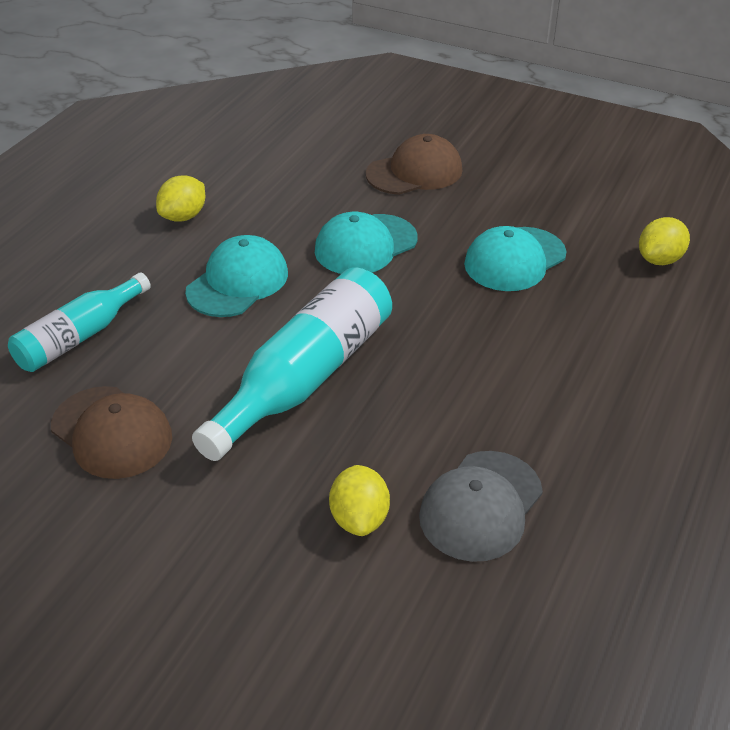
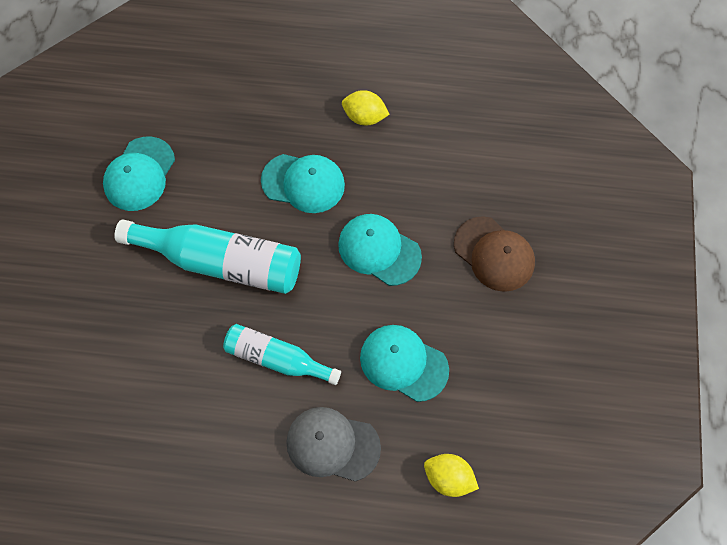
camera: 70 degrees right, 25 degrees up
turquoise bottle [8,273,151,372] -> turquoise bottle moved to [223,324,341,385]
brown cap [51,386,172,479] -> turquoise cap [103,137,175,211]
yellow lemon [329,465,390,536] -> none
grey cap [419,451,543,562] -> grey cap moved to [286,407,381,482]

